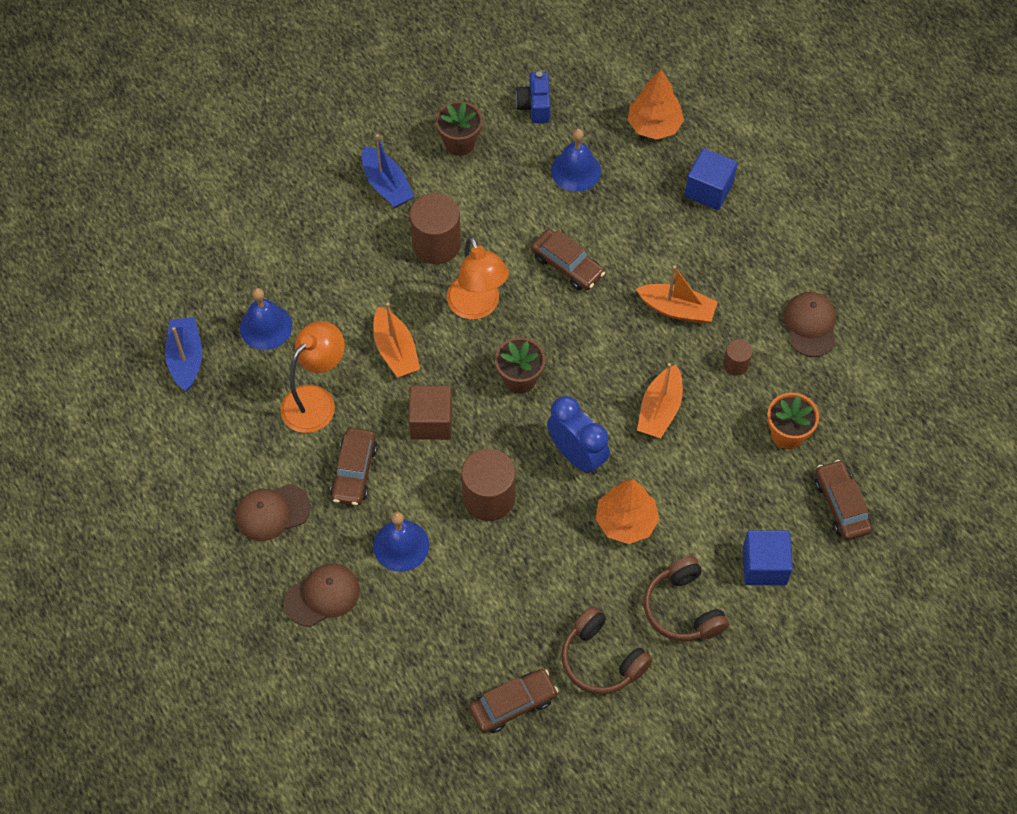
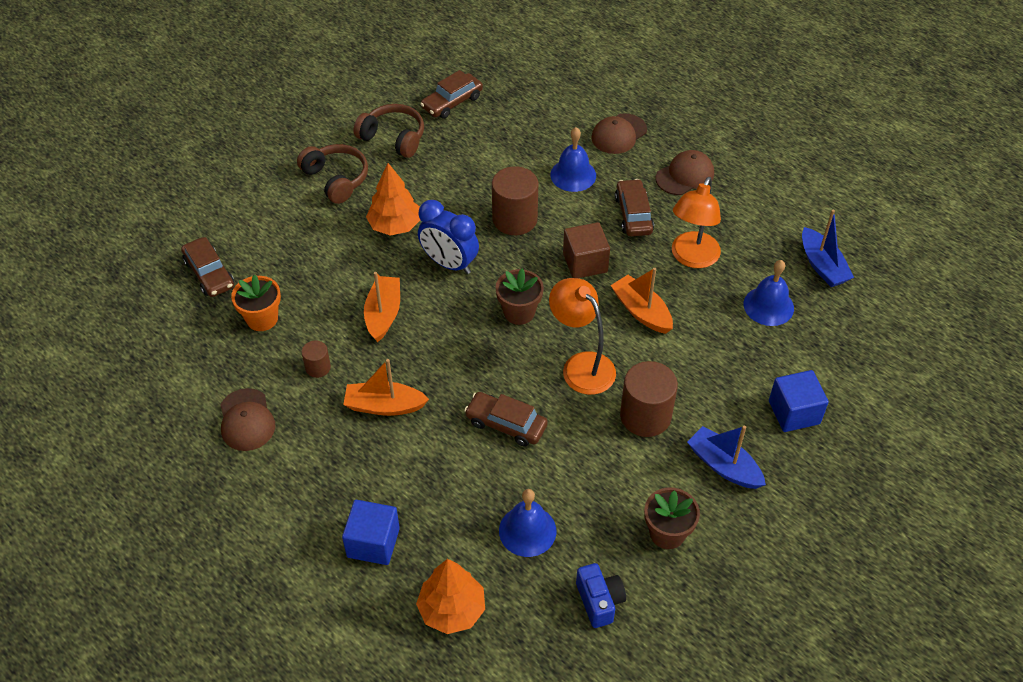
camera: 165 degrees right, 10 degrees down
blue cube [743,530,793,585] -> blue cube moved to [769,370,829,432]

